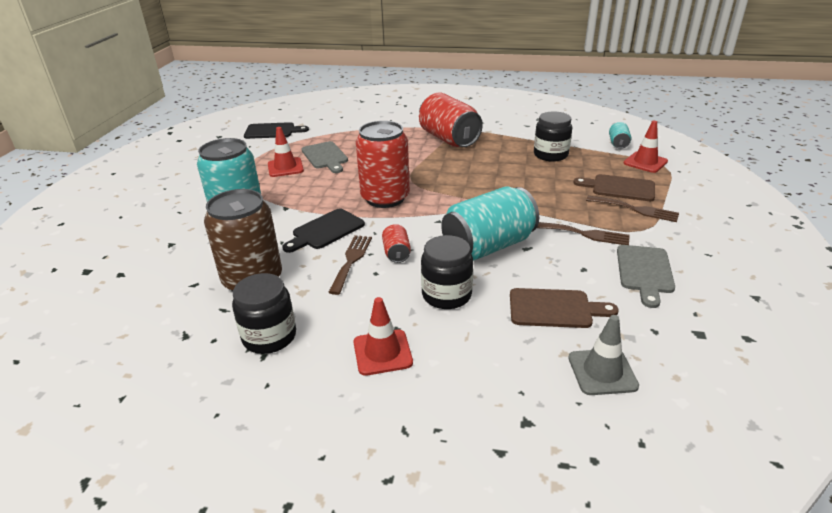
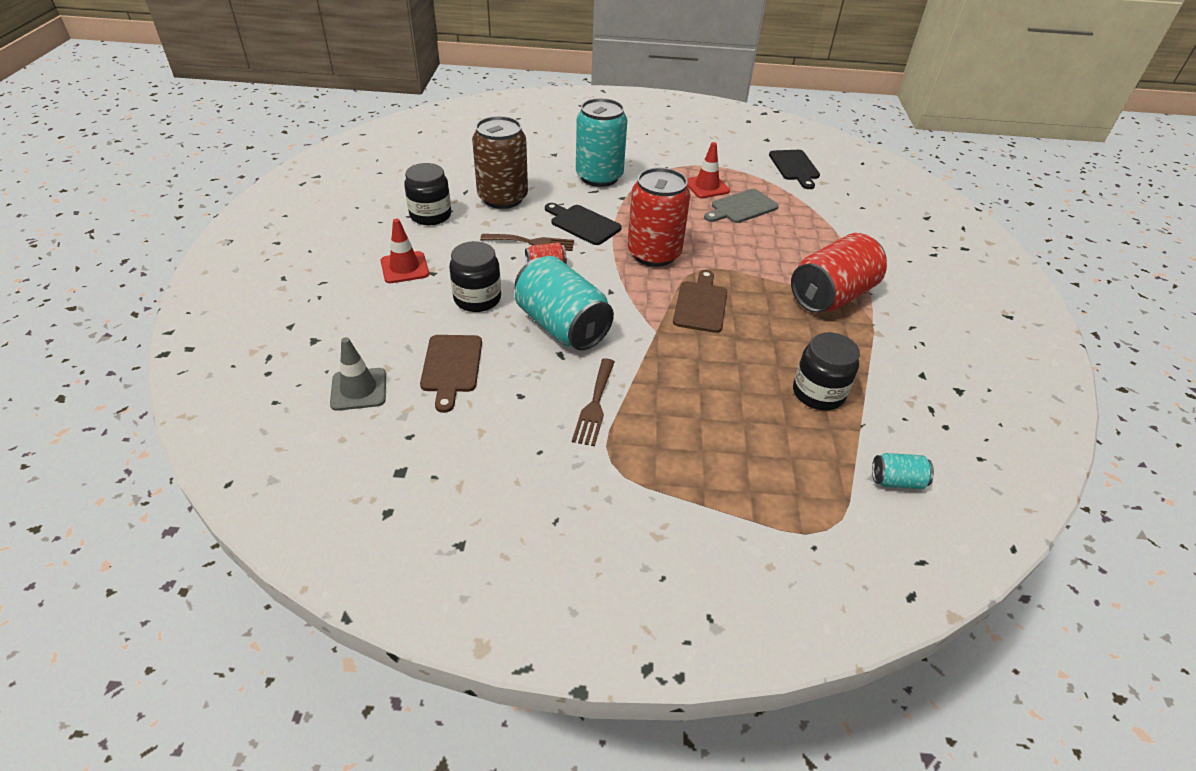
camera: 80 degrees right, 10 degrees up
brown cutting board [574,174,655,201] -> brown cutting board moved to [673,270,727,333]
brown fork [586,196,679,222] -> none
grey cutting board [617,245,675,308] -> none
red traffic cone [624,121,668,173] -> none

